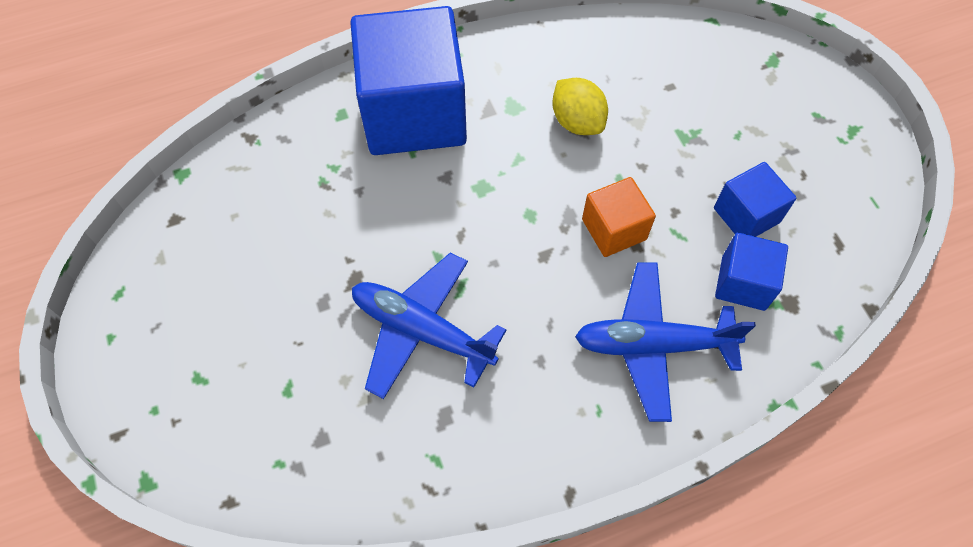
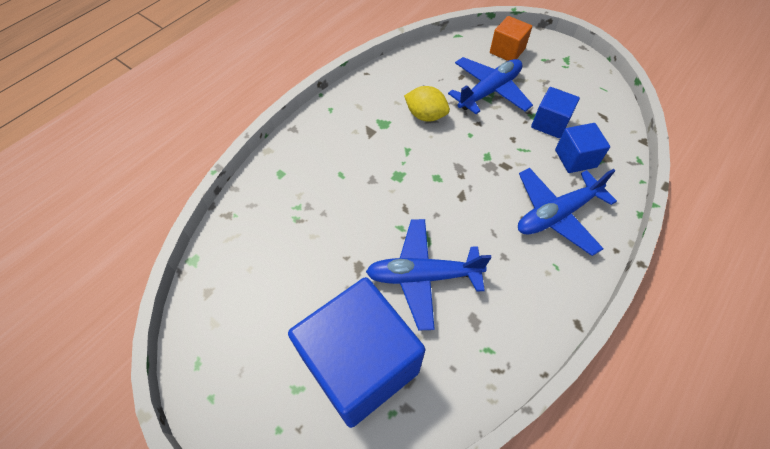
camera: 30 degrees left, 5 degrees down
blue cube [350,6,467,155] -> blue cube moved to [288,277,425,428]
orange cube [582,177,656,257] -> orange cube moved to [490,16,532,61]
none -> blue plane [448,57,533,114]

